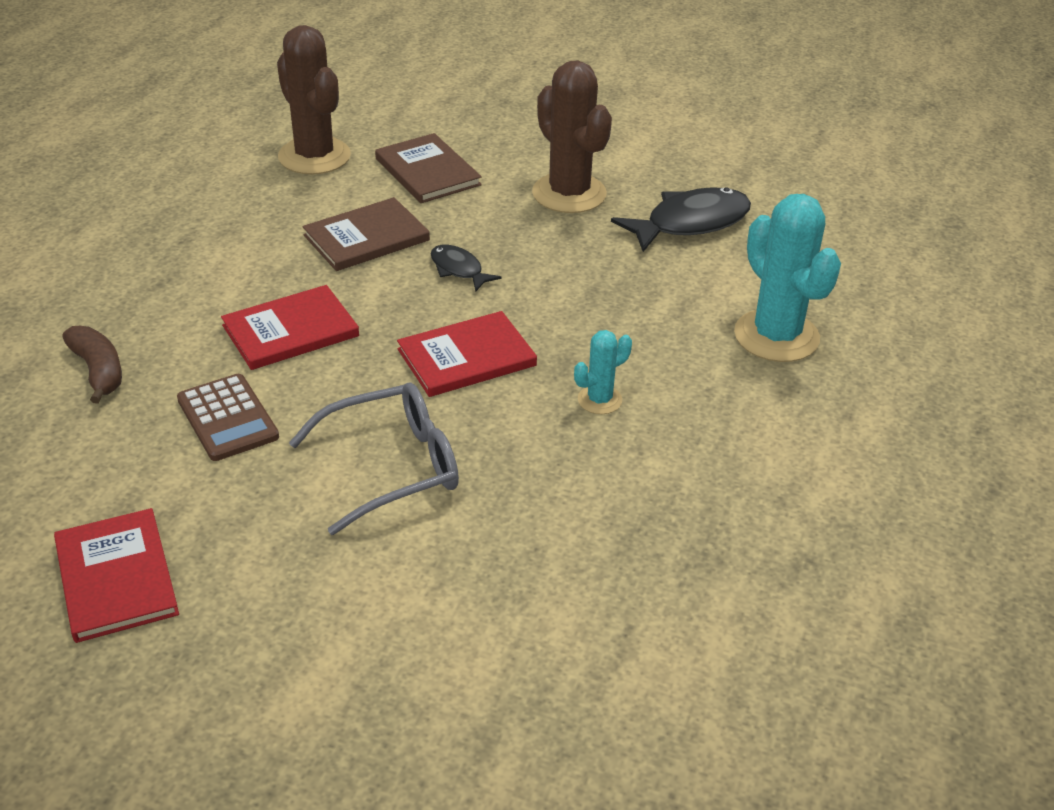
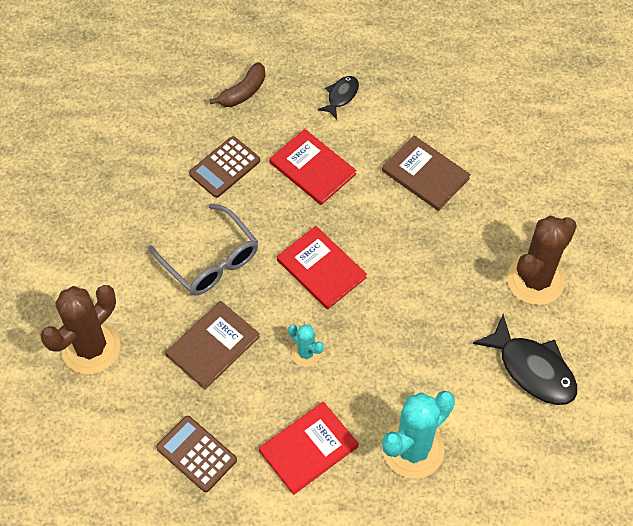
camera: 75 degrees right, 20 degrees up
red book [54,508,179,643] -> red book moved to [259,402,359,495]
brown cactus [277,25,351,175] -> brown cactus moved to [40,285,120,374]
brown book [375,133,482,203] -> brown book moved to [165,301,260,390]
black fish [431,245,502,292] -> black fish moved to [318,76,359,119]
none -> brown calculator [156,416,237,492]

